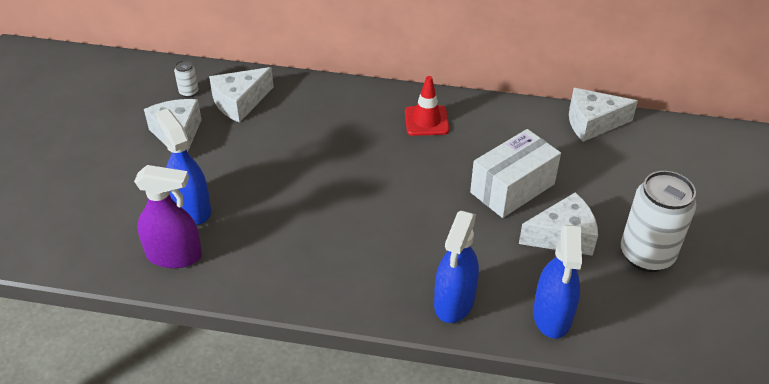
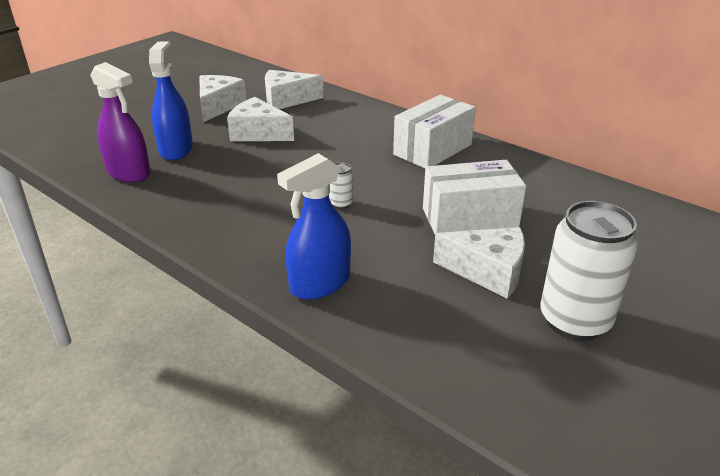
camera: 30 degrees right, 10 degrees down
white can [174,60,198,98] -> white can moved to [329,162,353,209]
red traffic cone [405,76,449,136] -> white box [393,95,476,168]
blue spray bottle [533,225,582,339] -> none
white cheese [569,88,638,142] -> white cheese moved to [227,97,294,141]

